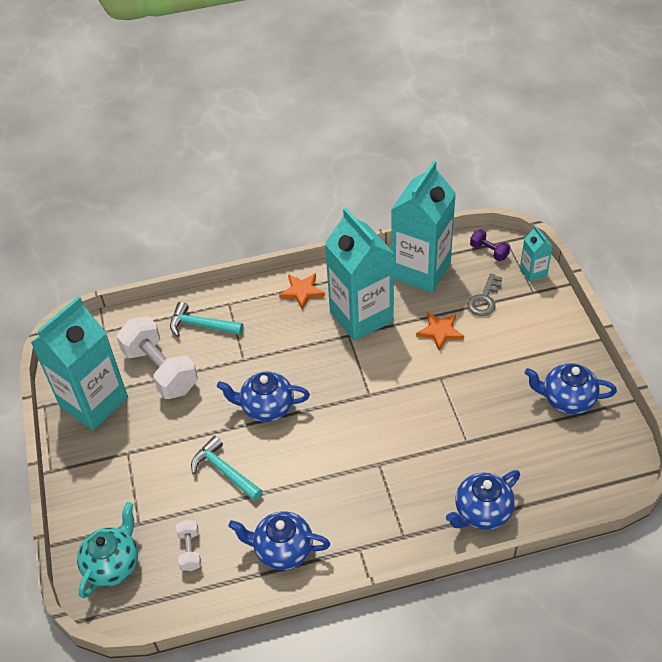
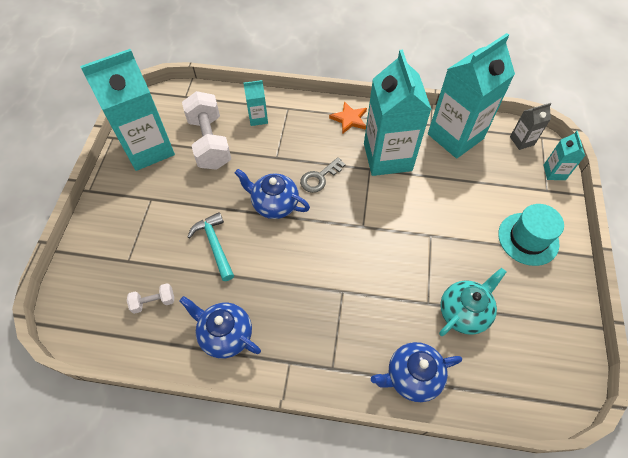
camera: 20 degrees right, 10 degrees up
turquoise teapot [77,502,138,598] -> turquoise teapot moved to [439,268,506,336]
turquoise hammer [170,302,243,337] -> turquoise carton [244,80,268,126]
white dumbbell [176,520,201,571] -> white dumbbell turned 60 degrees clockwise [127,283,174,314]
orange star [416,312,464,351] -> none
grey key [467,274,502,316] -> grey key moved to [300,157,345,193]
purple dumbbell [470,230,510,261] -> grey carton [510,103,552,150]
blue teapot [525,363,617,414] -> none
none -> turquoise hat [498,204,564,266]

